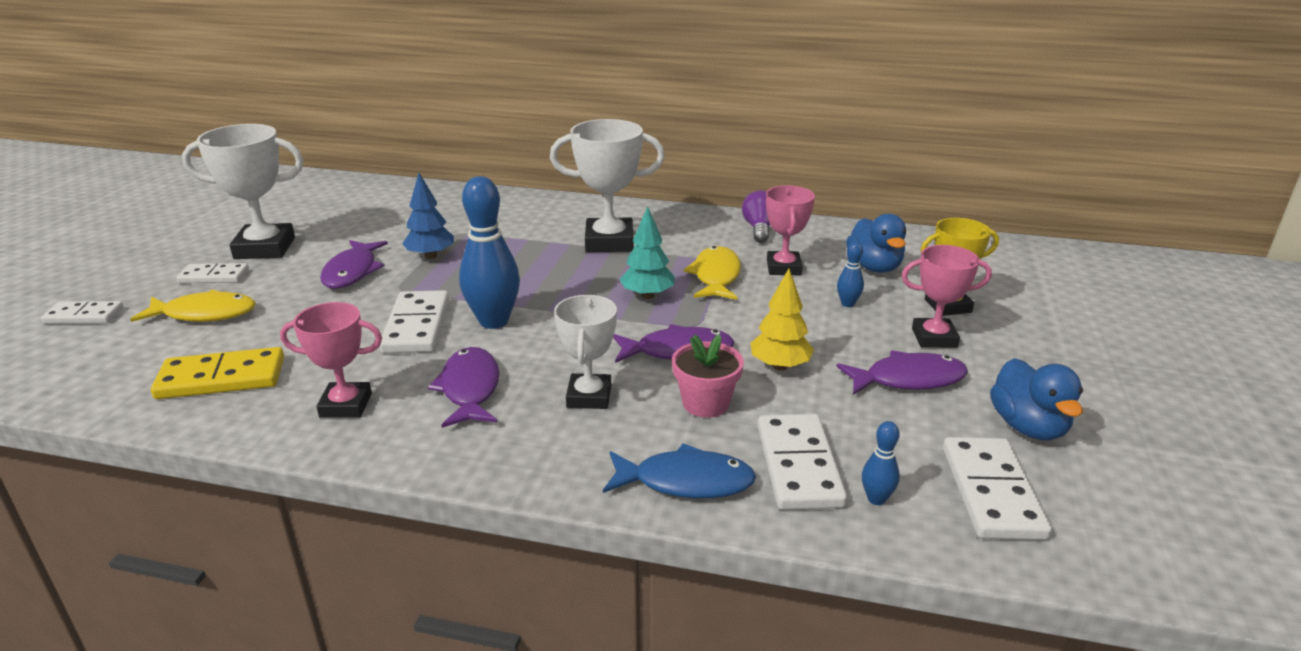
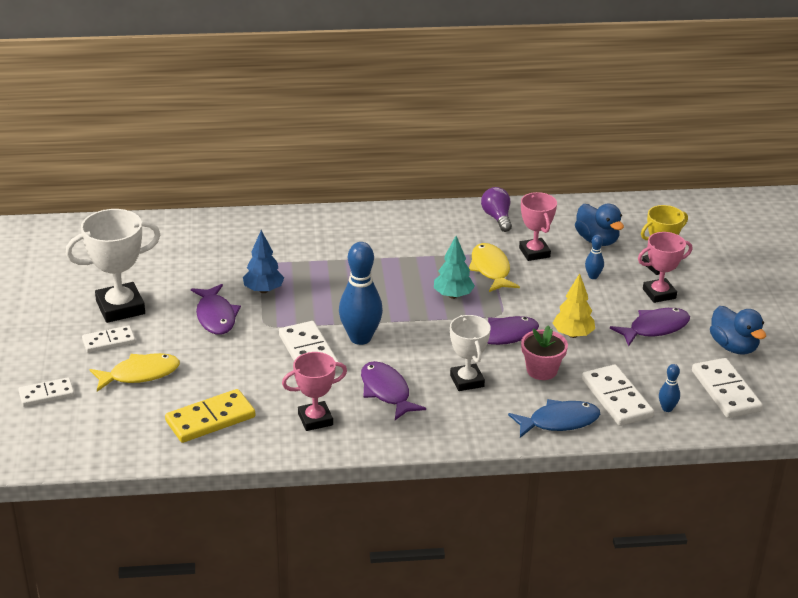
camera: 20 degrees left, 5 degrees up
white trophy [550,119,665,252] -> none

